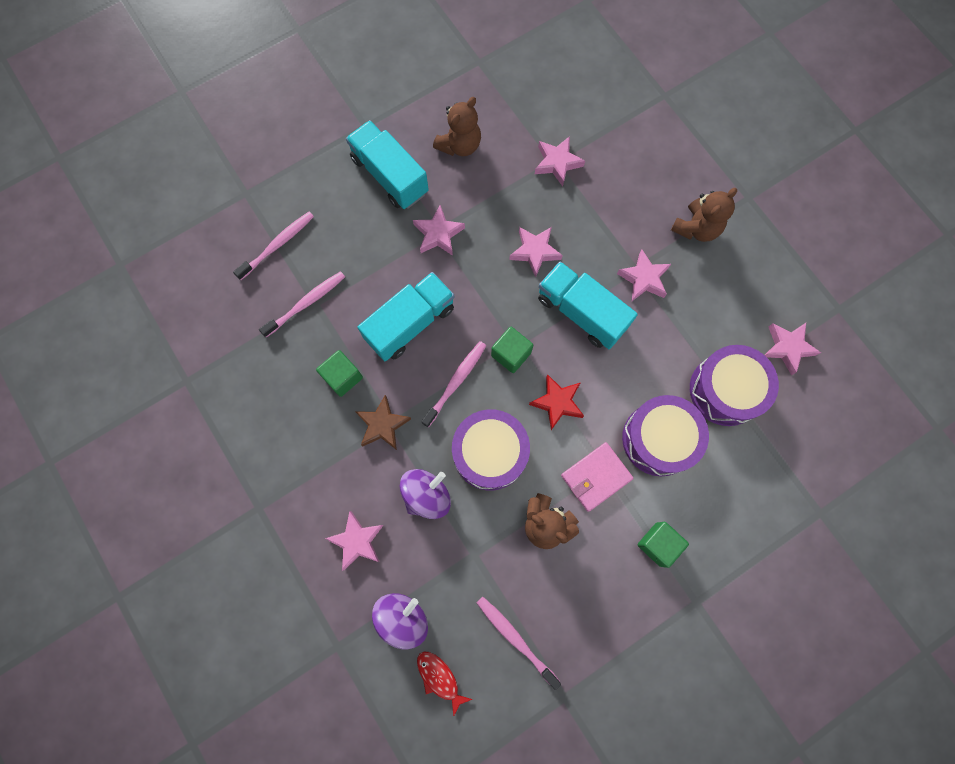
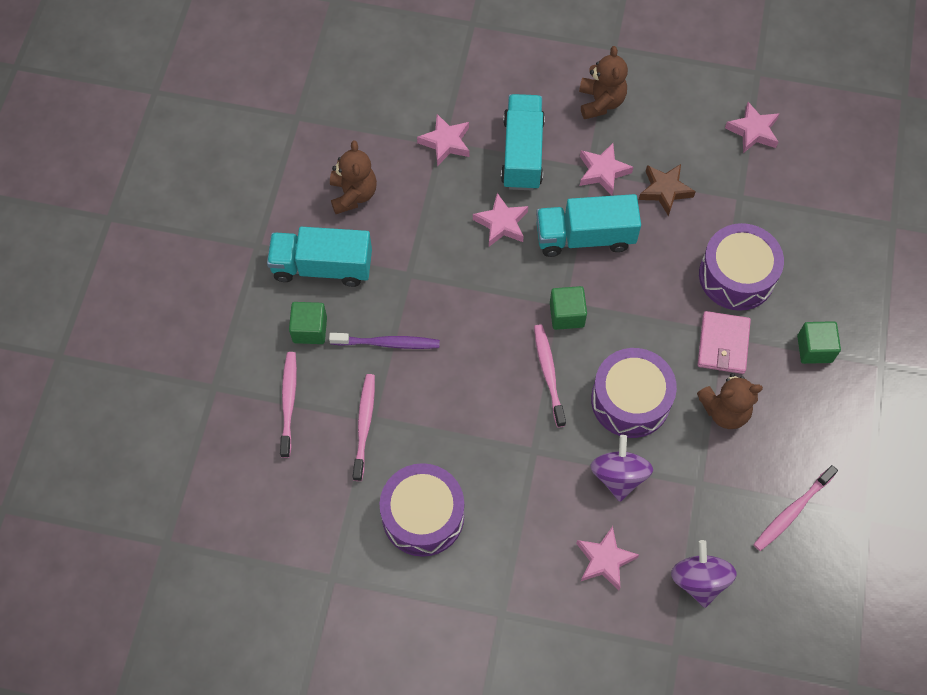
camera: 45 degrees left, 10 degrees down
green cube [316,350,363,397] -> green cube moved to [289,302,327,344]
brown star [355,395,411,450] -> brown star moved to [639,164,696,216]
turquoise truck [357,272,454,361] -> turquoise truck moved to [501,94,545,191]
pink star [413,205,465,256] -> none
red fish [417,651,472,717] -> none
pink toothbrush [477,597,561,690] -> pink toothbrush turned 45 degrees counterclockwise [753,465,838,551]
red star [529,374,584,430] -> none
purple drum [690,345,779,426] -> purple drum moved to [380,463,464,557]
none -> purple toothbrush [329,333,440,349]

